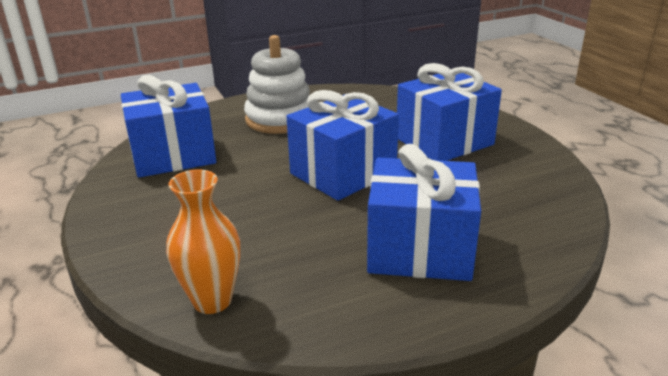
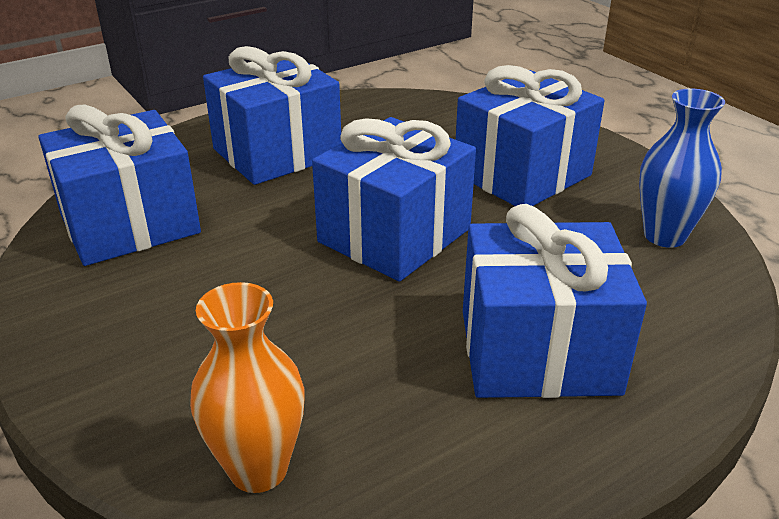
camera: 10 degrees left, 5 degrees up
white stacking toy [244,35,310,134] -> blue gift [203,46,342,185]
none -> blue vase [639,88,725,248]

